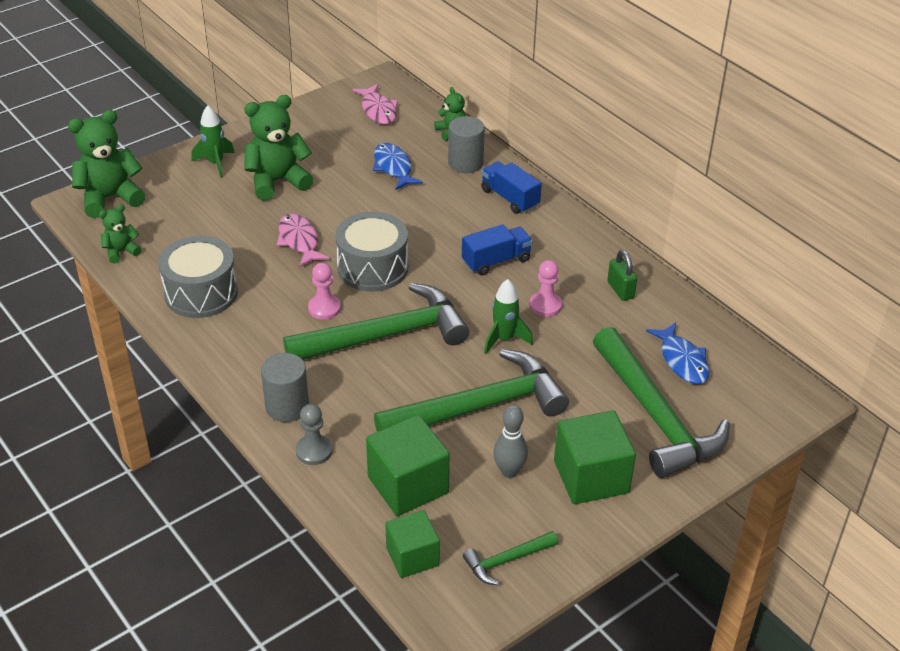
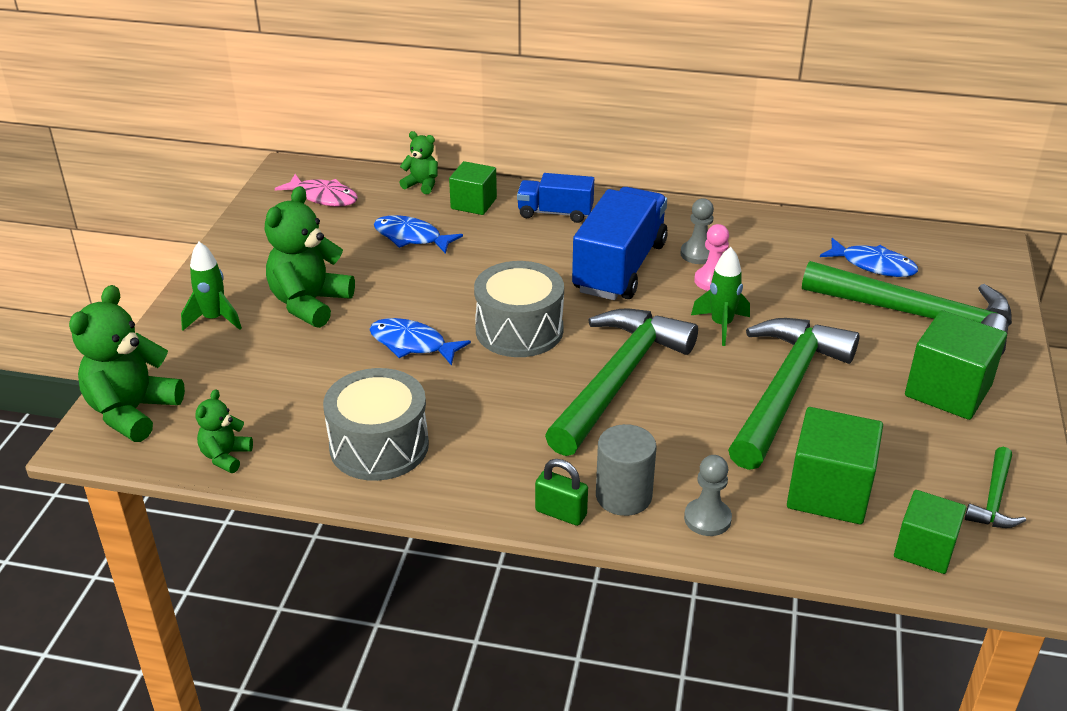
camera: 40 degrees left, 5 degrees down
pink fish [277,213,330,267] -> blue fish [370,318,471,366]
pink pawn [308,263,341,320] -> none
grey cylinder [448,116,485,173] -> green cube [449,161,497,215]
blue truck [462,224,533,276] -> blue truck [572,187,668,300], size x1.77
grey bowling pin [493,405,528,478] -> none
green padlock [607,250,637,301] -> green padlock moved to [535,459,588,526]
none -> grey pawn [680,198,714,264]

